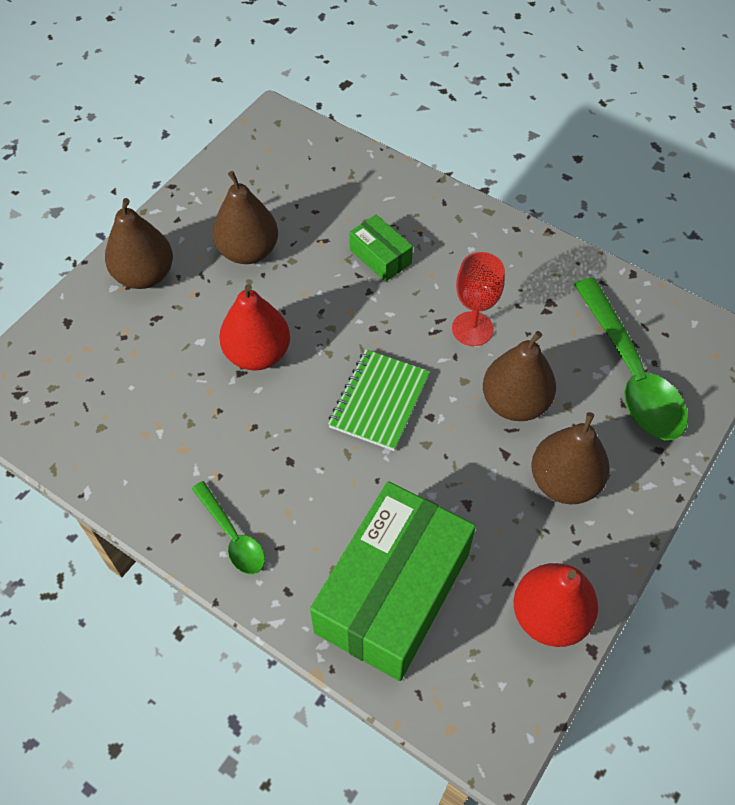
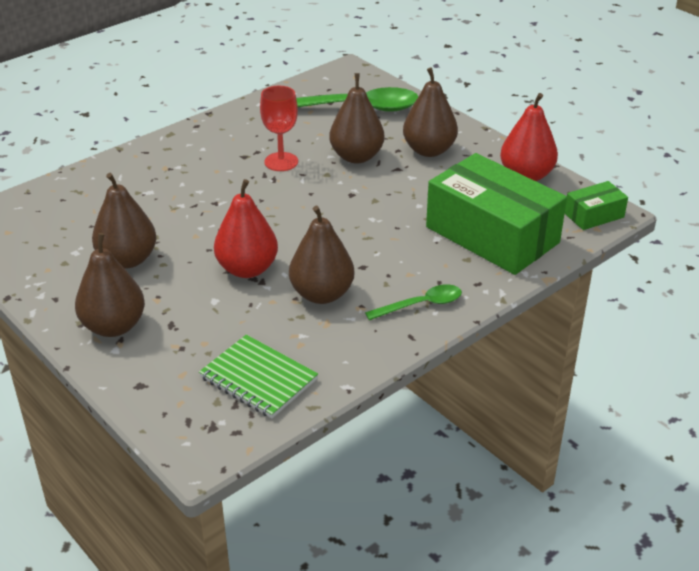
camera: 75 degrees left, 20 degrees down
green notebook [328,349,430,451] -> green notebook moved to [199,335,318,418]
green box [349,215,413,282] -> green box moved to [565,181,628,230]
none -> brown pear [289,206,354,304]

